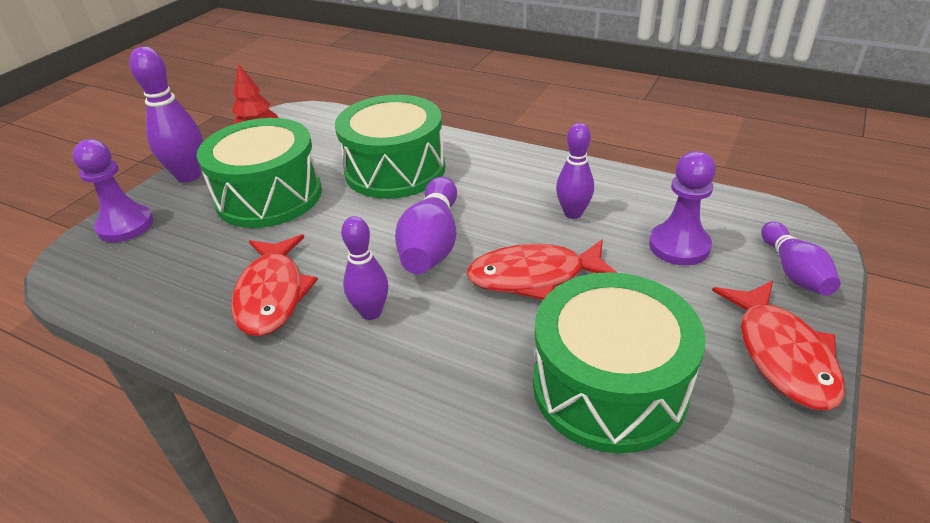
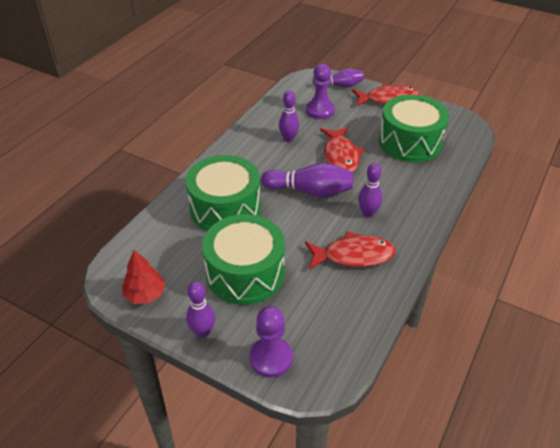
camera: 90 degrees left, 5 degrees up
purple bowling pin [129,47,203,182] -> purple bowling pin [186,282,215,338], size x0.66

